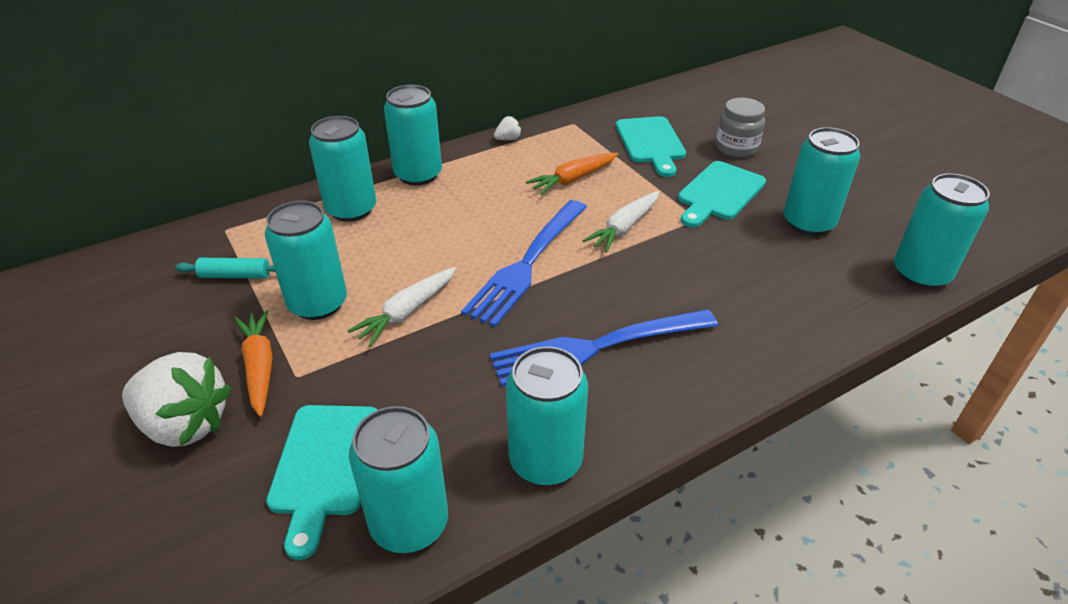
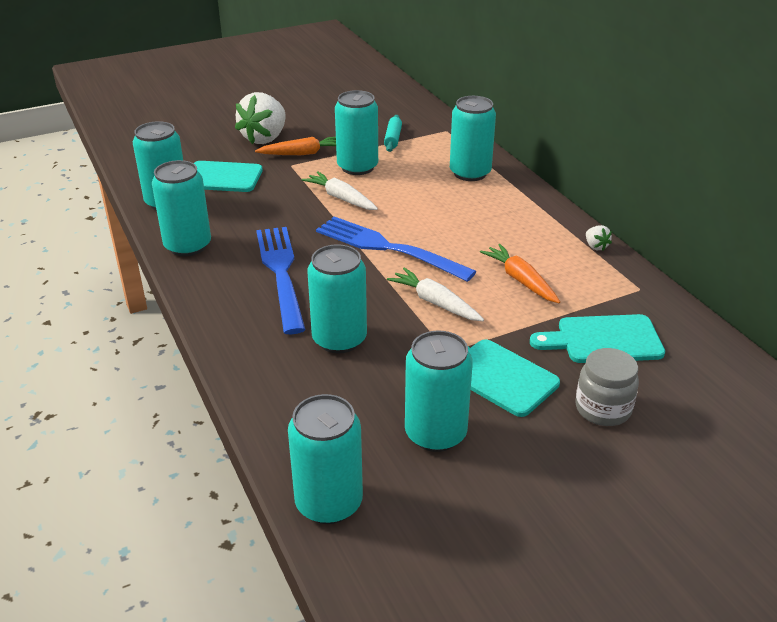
camera: 95 degrees right, 5 degrees down
turquoise can [384,85,442,185] -> turquoise can moved to [308,244,367,353]

